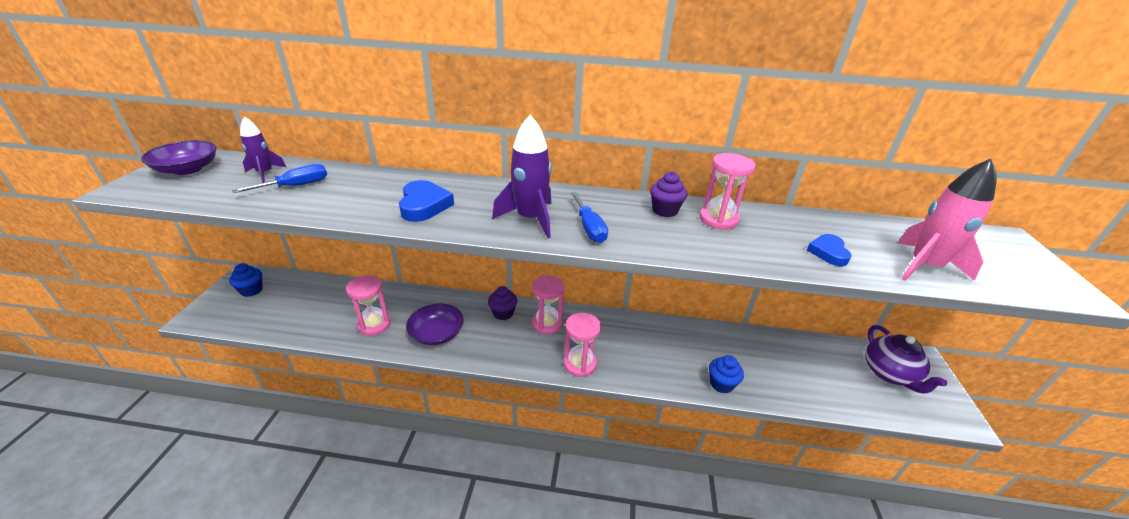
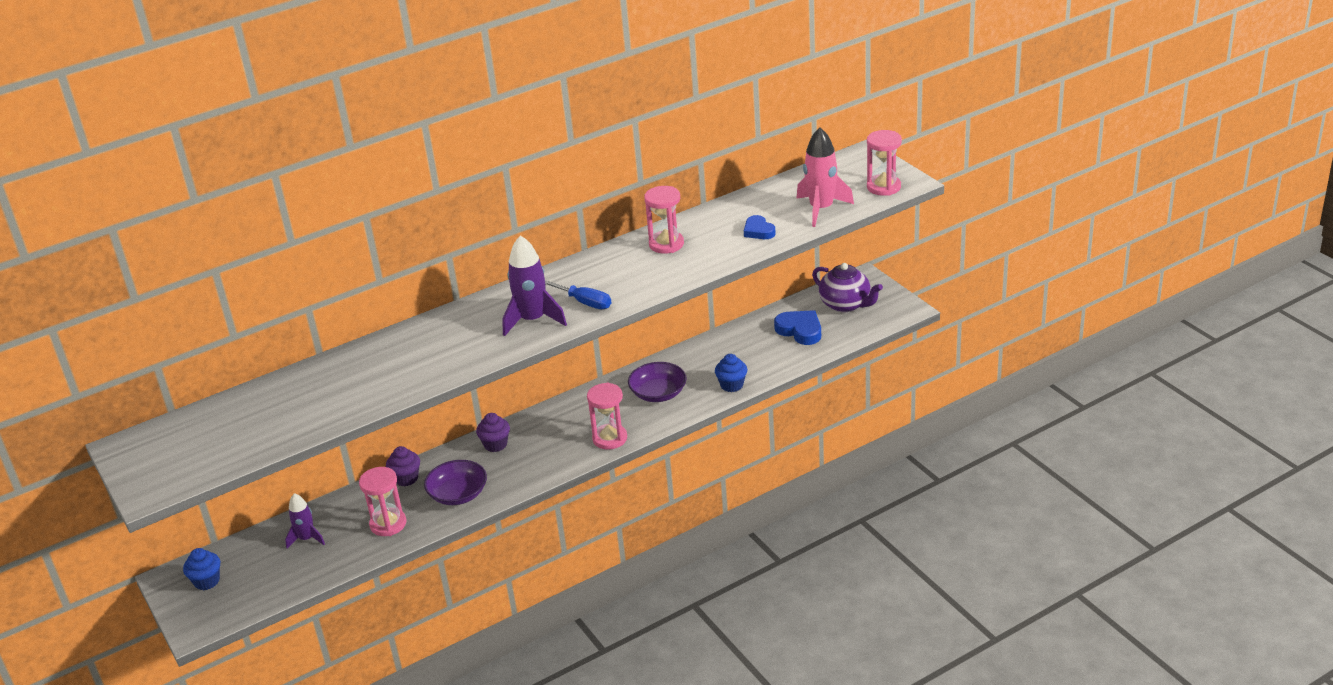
camera: 35 degrees left, 0 degrees up
purple bowl [141,140,217,175] -> purple bowl moved to [628,362,687,402]
blue screwdriver [232,164,327,193] -> none
purple rocket [240,117,286,183] -> purple rocket moved to [285,493,325,548]
blue heart [399,180,454,222] -> blue heart moved to [774,310,821,345]
pink hourglass [532,275,564,334] -> pink hourglass moved to [867,130,902,196]
purple cupcake [650,171,687,217] -> purple cupcake moved to [386,446,420,486]

